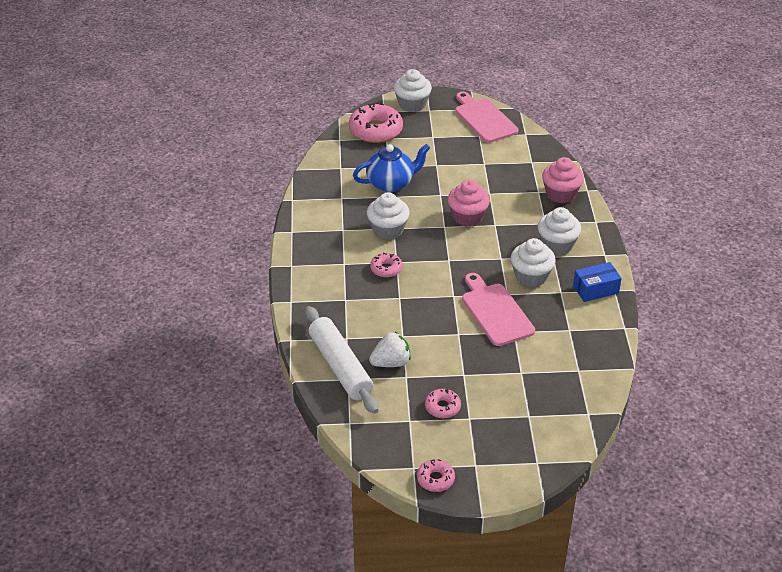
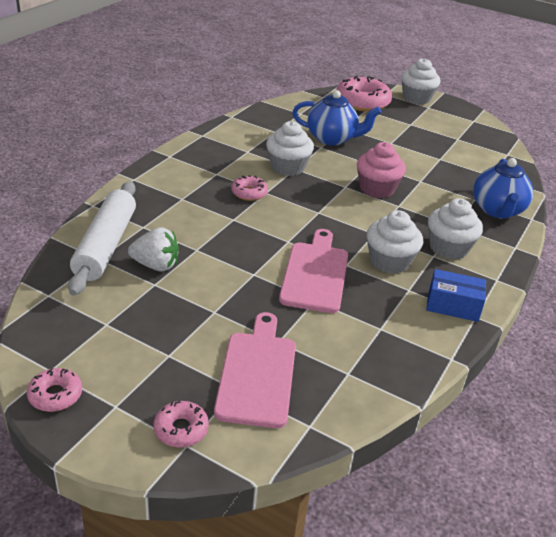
camera: 30 degrees right, 5 degrees down
pink donut [425,389,461,418] -> pink donut moved to [153,401,209,448]
pink cutting board [455,92,519,143] -> pink cutting board moved to [214,312,296,428]
pink cupcake [542,157,584,203] -> blue teapot [473,158,534,219]

